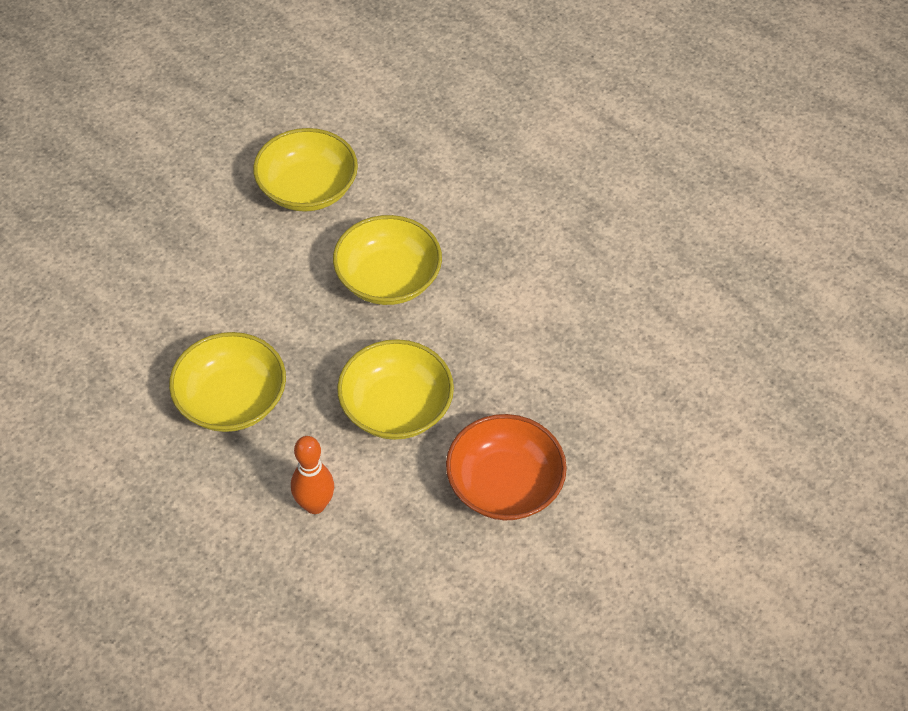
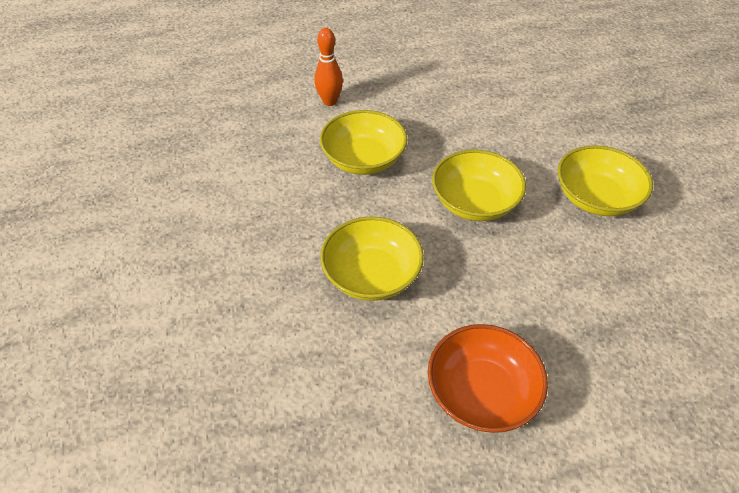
camera: 125 degrees right, 5 degrees down
yellow bowl [169,332,286,432] -> yellow bowl moved to [320,216,424,301]
orange bowl [446,414,567,521] -> orange bowl moved to [428,324,548,433]

